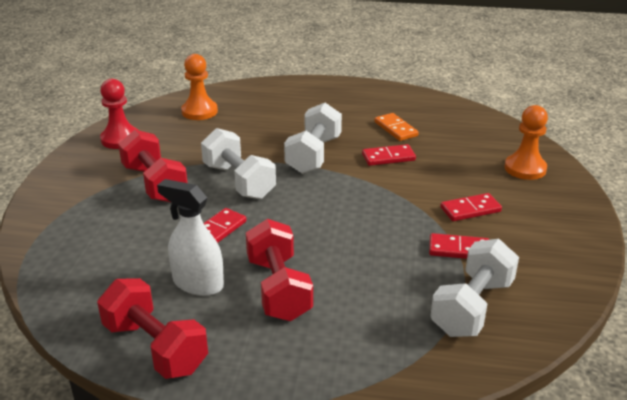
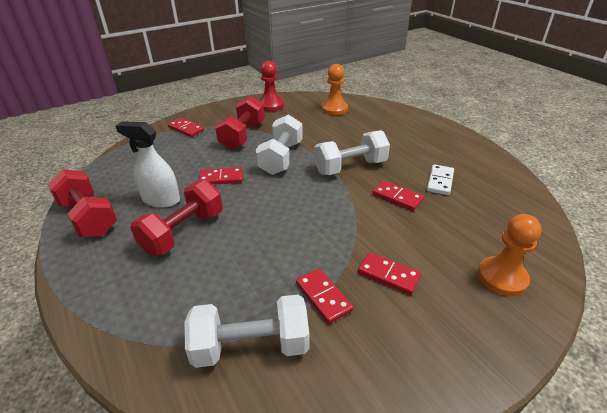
camera: 50 degrees right, 5 degrees up
red dumbbell [97,278,208,379] -> red dumbbell turned 45 degrees counterclockwise [47,169,117,237]
white spray bottle [157,179,224,296] -> white spray bottle turned 60 degrees counterclockwise [116,121,180,208]
orange domino [375,113,419,141] -> white domino [427,164,454,195]
none -> red domino [168,118,204,137]

